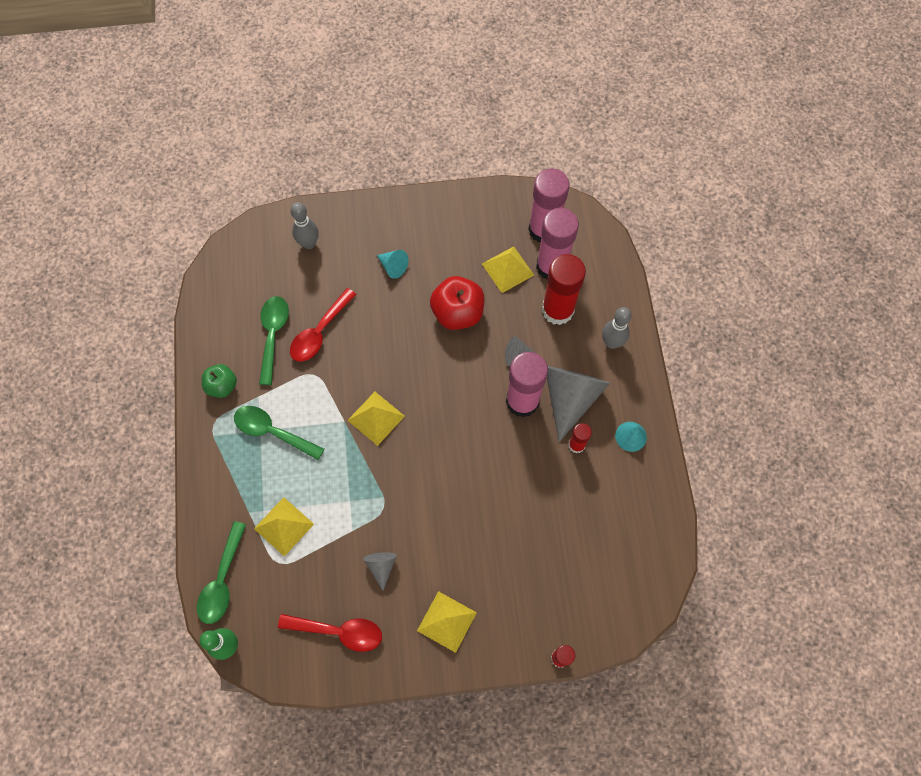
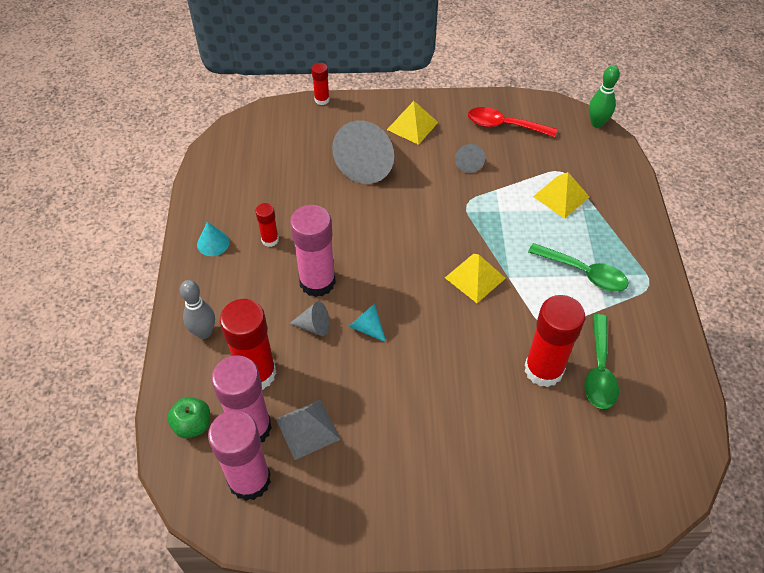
camera: 175 degrees left, 15 degrees down
green spoon [197,521,247,624] -> none
green apple [202,364,237,398] -> green apple moved to [167,397,210,438]
red spoon [290,288,357,362] -> red glue stick [525,295,585,387]
grey bowling pin [291,202,319,249] -> none
turquoise cone [377,250,408,279] -> turquoise cone moved to [349,303,386,342]
red apple [430,276,485,330] -> none
yellow pyramid [482,246,534,293] -> grey pyramid [276,400,341,460]
grey cone [547,366,610,442] -> grey cone moved to [332,120,394,184]

